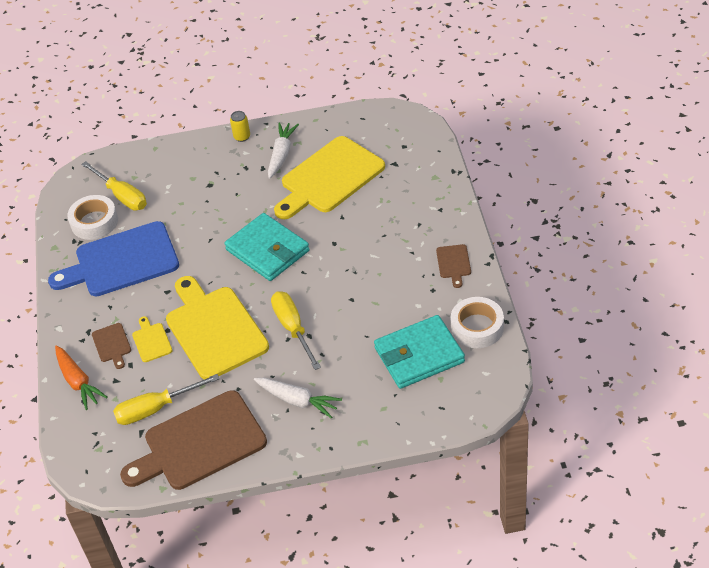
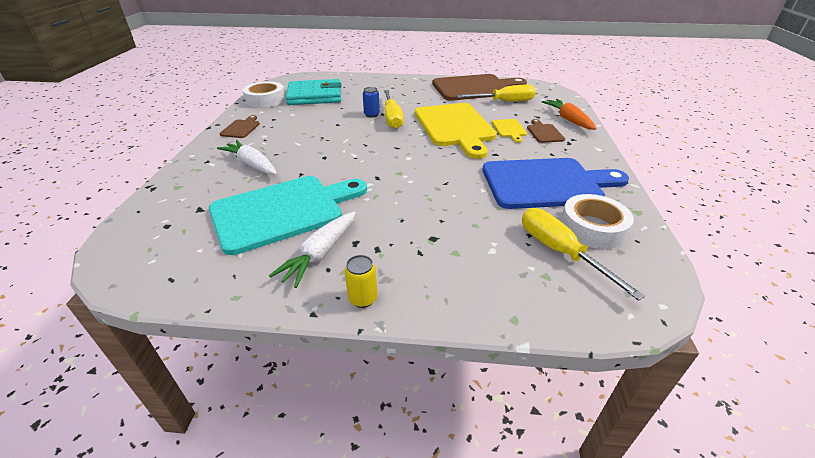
camera: 170 degrees left, 10 degrees down
turquoise wallet [224,213,310,281] -> none
white carrot [254,378,342,418] -> white carrot moved to [217,140,277,175]
yellow cutting board [274,136,385,219] -> turquoise cutting board [209,176,367,255]
none -> blue can [363,87,380,118]

